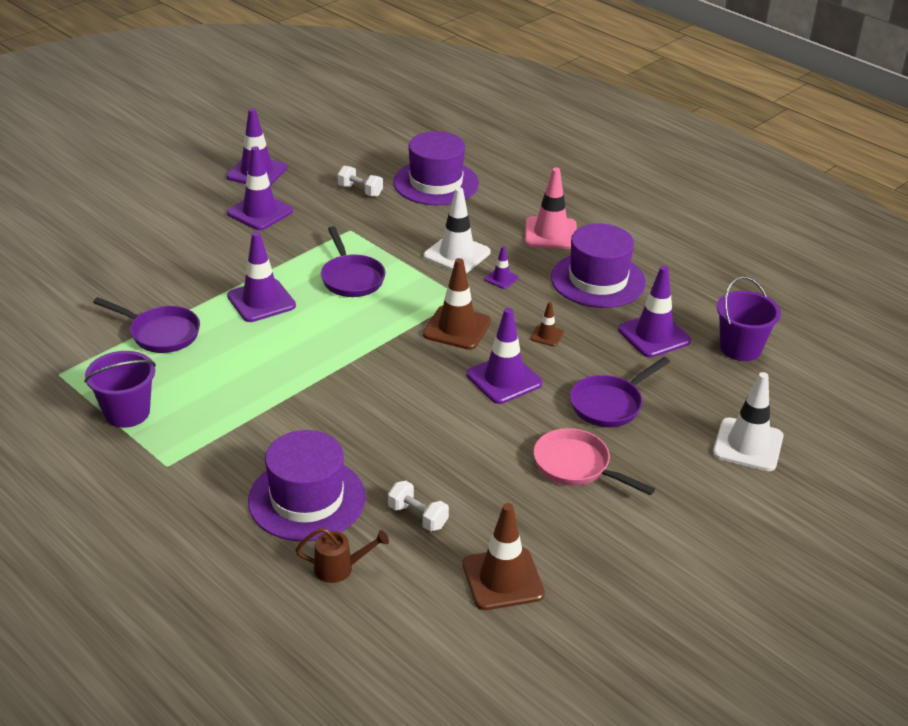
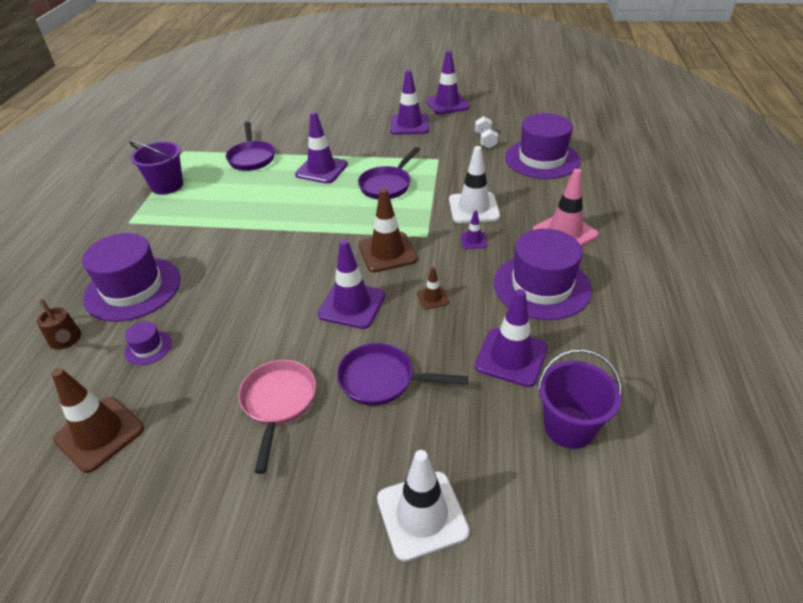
camera: 55 degrees right, 5 degrees up
white dumbbell [388,481,449,531] -> purple hat [124,321,172,365]

